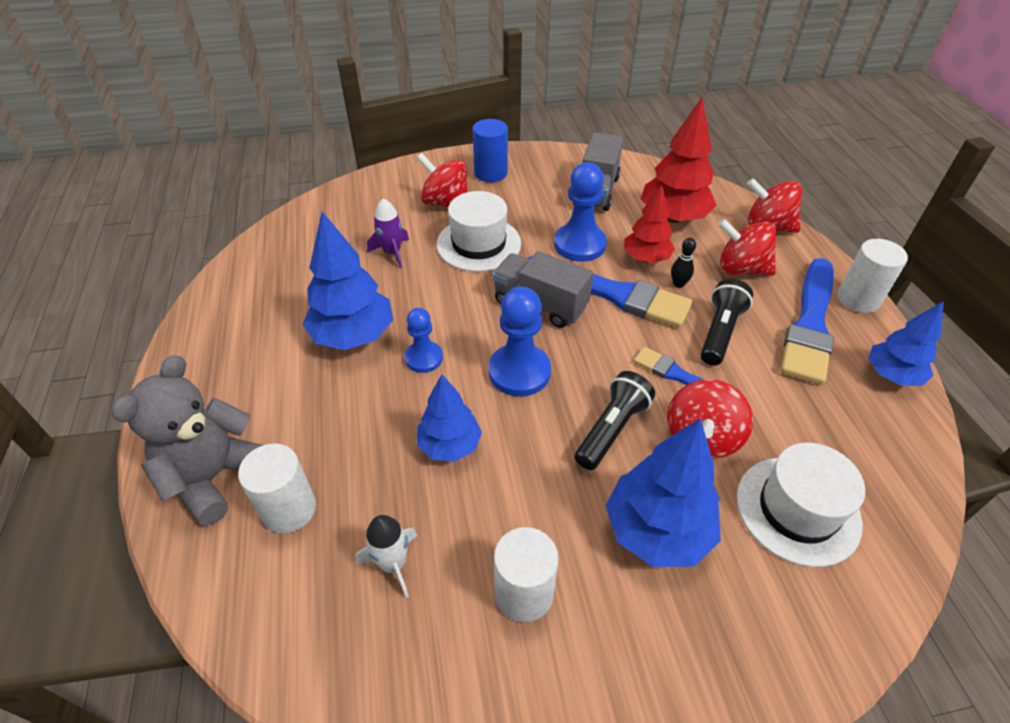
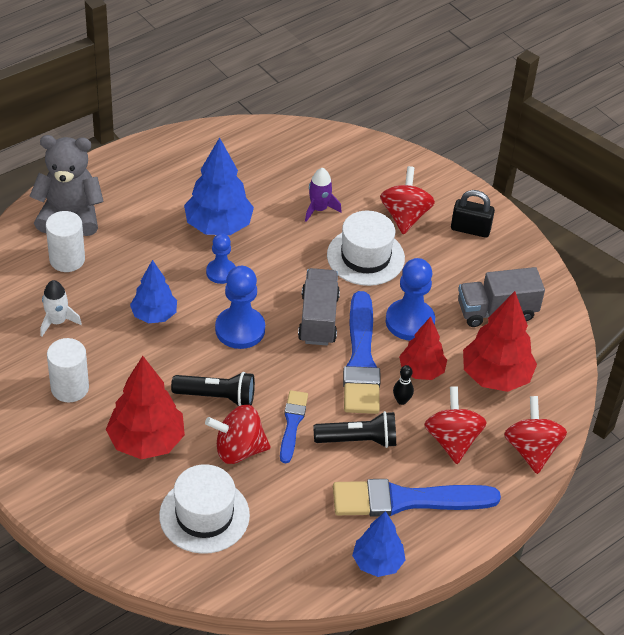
camera: 60 degrees right, 0 degrees up
blue cylinder [472,119,508,182] -> black padlock [451,190,495,238]
blue tree [606,418,721,567] -> red tree [106,356,185,459]
white cylinder [838,239,908,313] -> none

